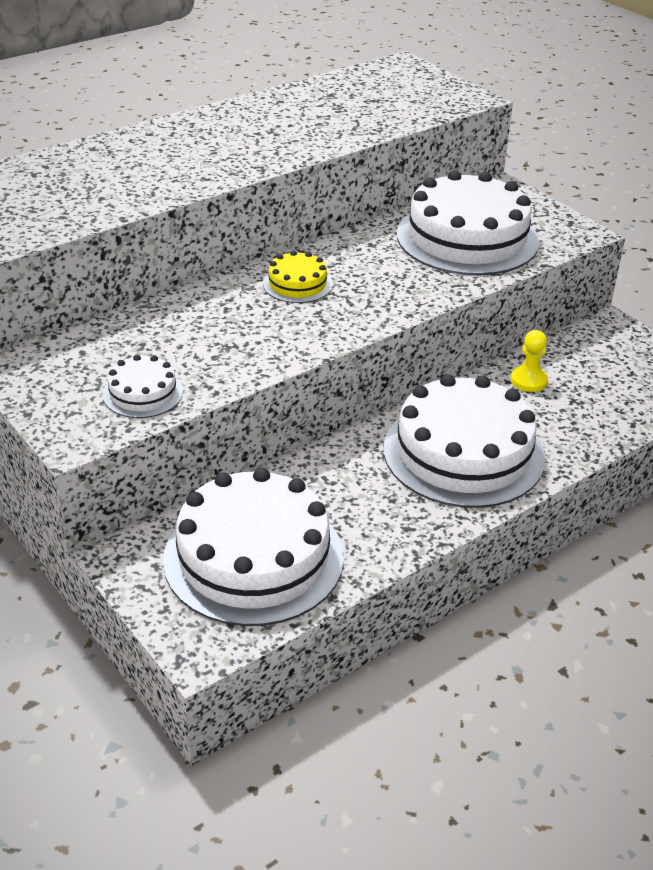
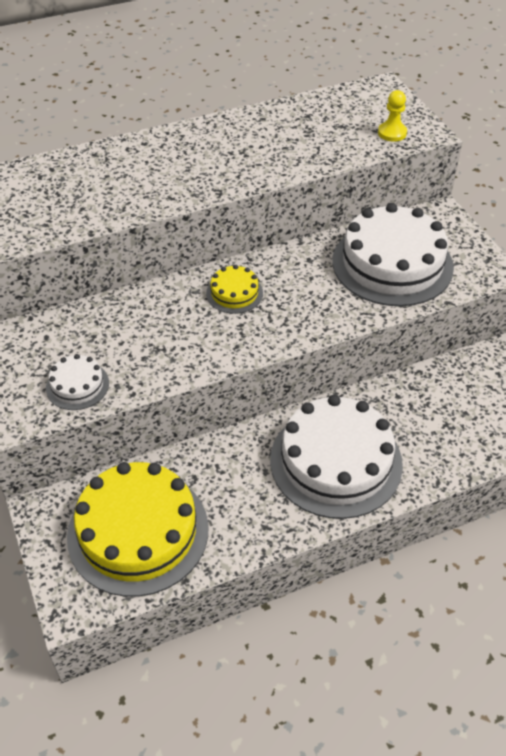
camera: 15 degrees right, 10 degrees up
white cake [163,468,344,626] -> yellow cake [67,462,209,597]
yellow pawn [510,330,548,392] -> yellow pawn moved to [378,90,407,142]

